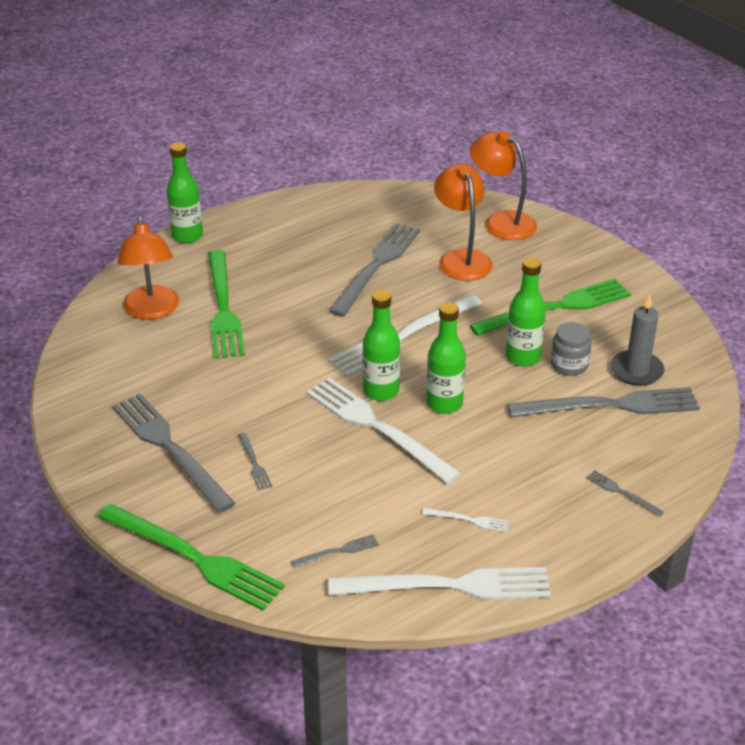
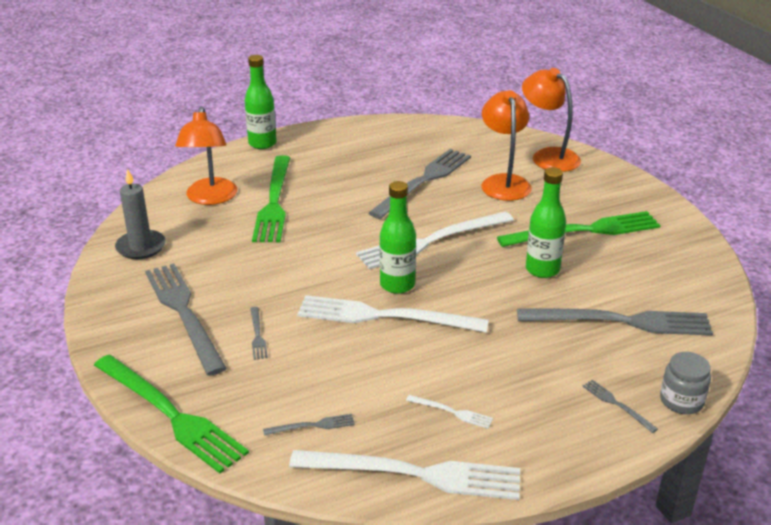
camera: 10 degrees right, 5 degrees down
white fork [307,378,461,484] -> white fork turned 45 degrees counterclockwise [297,295,489,333]
green bottle [426,302,466,414] -> none
grey jar [551,322,592,376] -> grey jar moved to [660,352,711,414]
grey candle [611,293,664,386] -> grey candle moved to [115,168,166,259]

